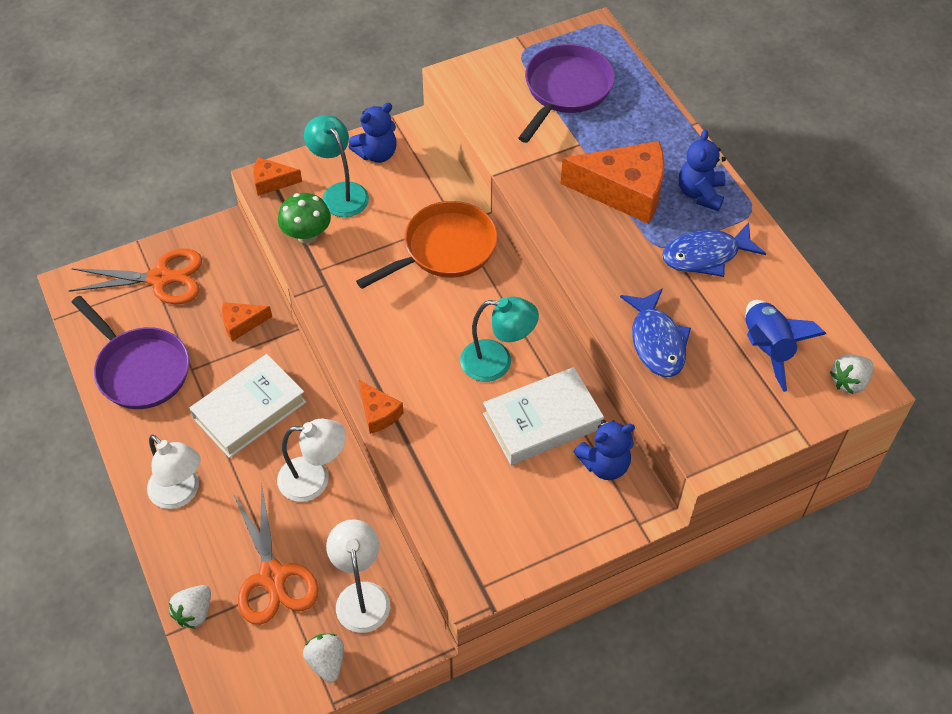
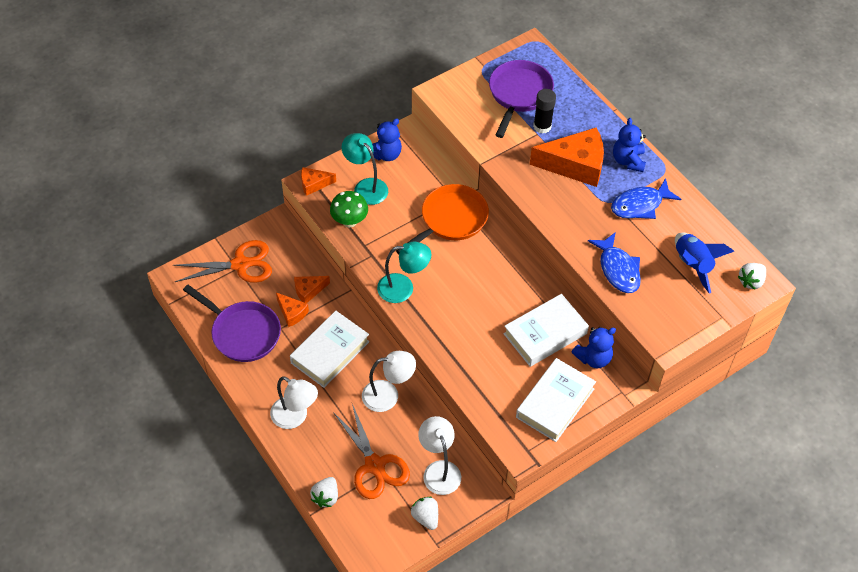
camera: 10 degrees left, 0 degrees up
orange cheese [359,380,404,434] -> orange cheese moved to [276,292,309,327]
turquoise lamp [460,297,539,382] -> turquoise lamp moved to [377,242,431,303]
none -> white book [516,358,596,442]
none -> black glue stick [533,89,556,134]

